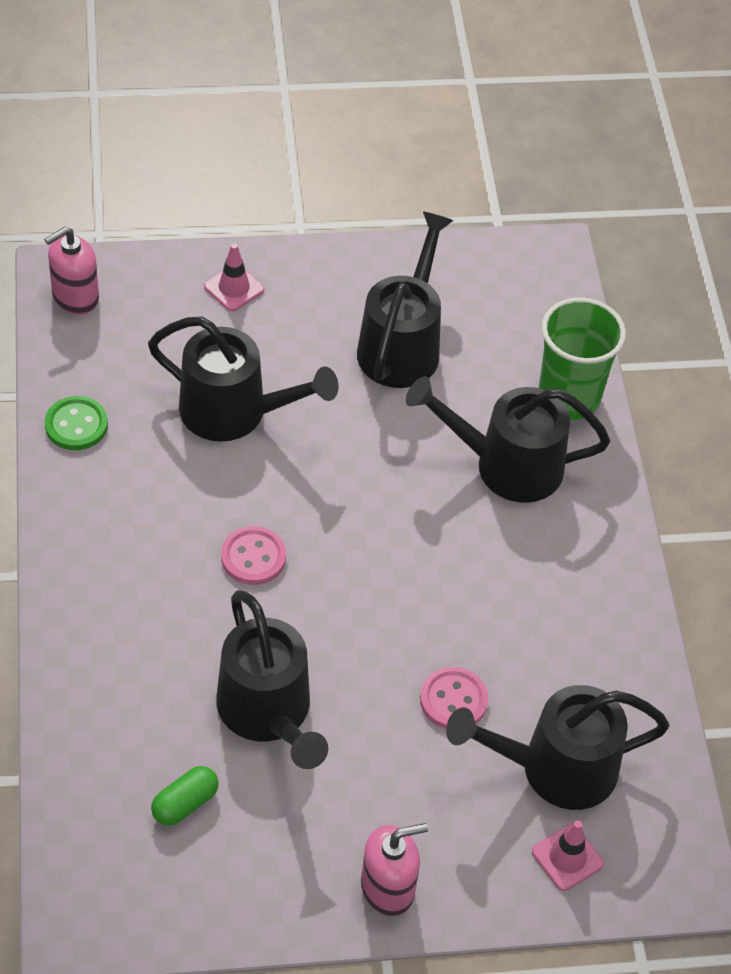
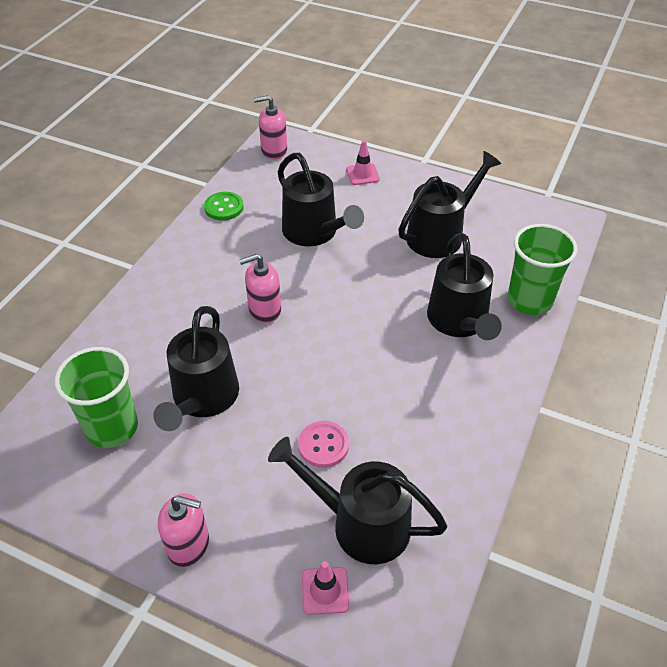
camera: 35 degrees right, 5 degrees down
green capsule [151,766,219,826] -> green cup [55,347,138,448]
pink button [221,526,286,585] -> pink soap dispenser [239,254,281,323]
black watering can [406,376,610,503] -> black watering can turned 135 degrees counterclockwise [427,233,502,340]

